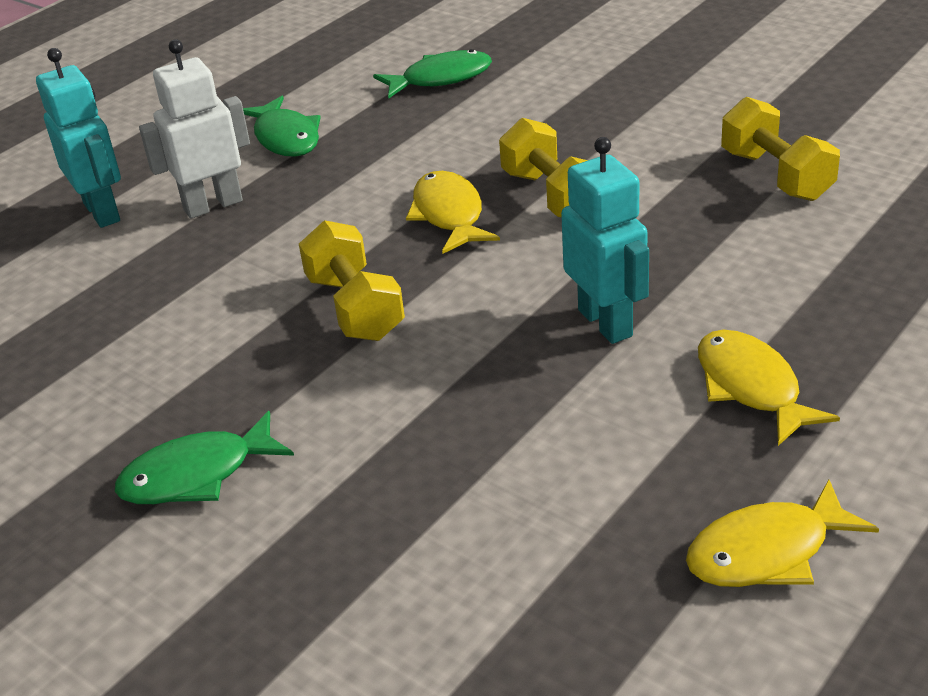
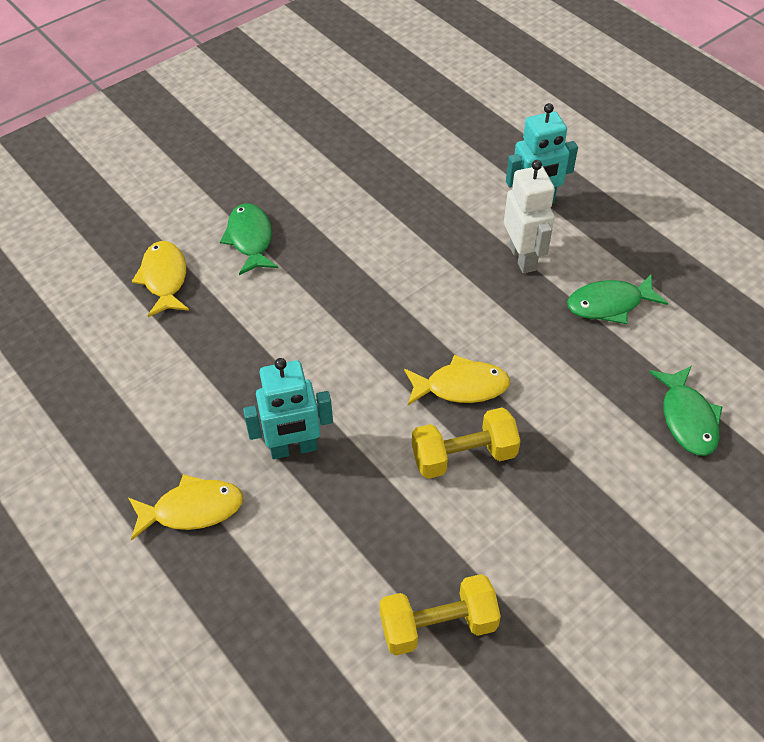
camera: 100 degrees right, 15 degrees up
yellow dumbbell [299,220,405,341] -> none
yellow fish [686,480,879,587] -> yellow fish moved to [132,241,189,317]

